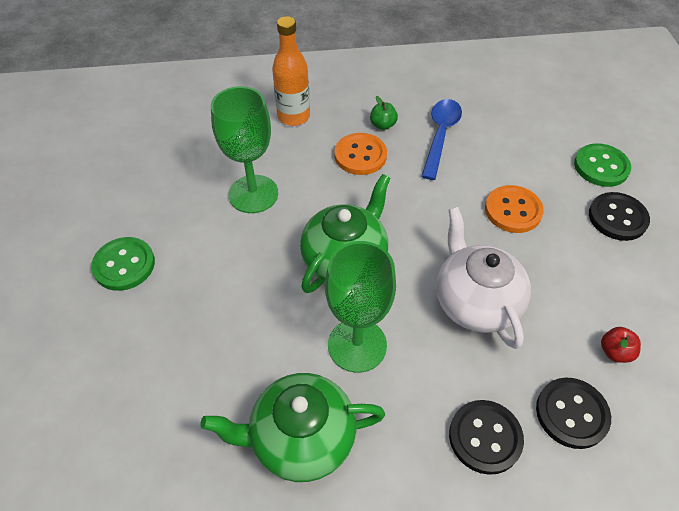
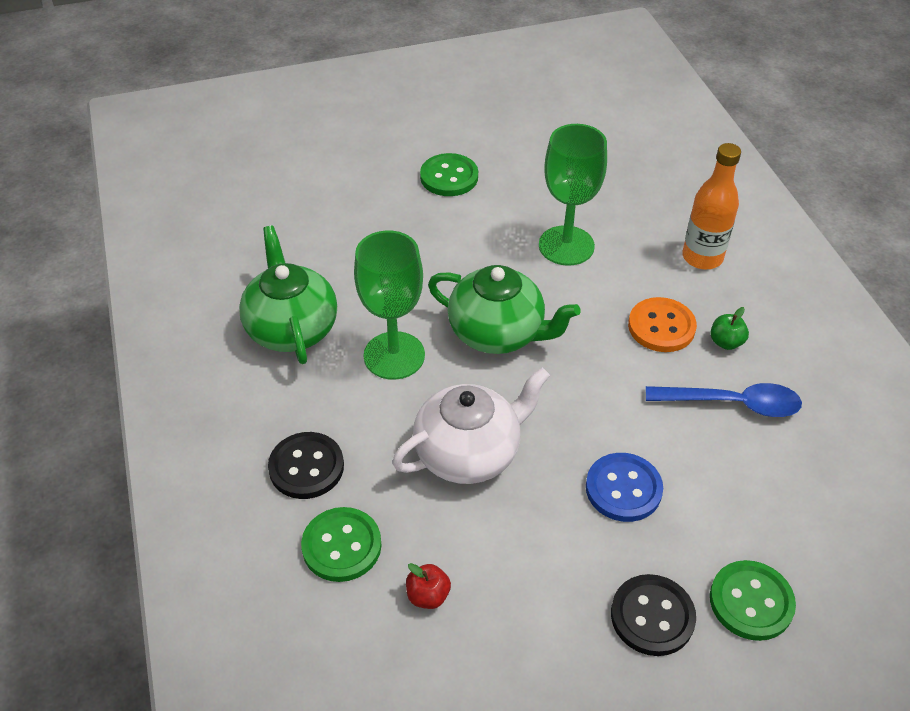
camera: 80 degrees right, 5 degrees down
orange button [485,185,544,233] -> blue button [586,453,663,522]
black button [536,378,611,449] -> green button [301,507,382,582]

